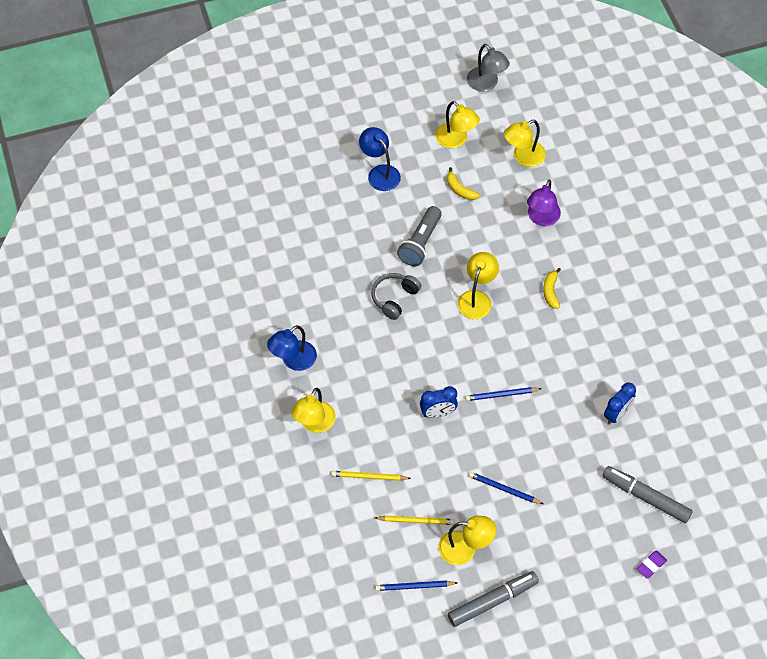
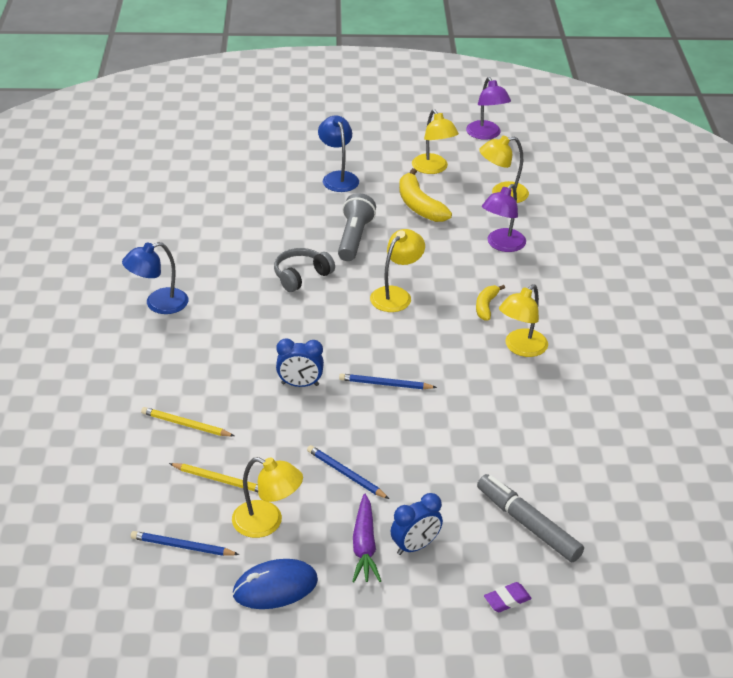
camera: 15 degrees right, 20 degrees down
yellow lamp [291,388,336,433] -> yellow lamp moved to [499,284,548,357]
grey flashlight [397,206,442,266] -> grey flashlight turned 150 degrees clockwise [338,193,376,261]
yellow banana [447,167,480,200] -> yellow banana [399,168,452,222], size x1.71
grey marker [448,571,539,627] -> blue mouse [233,559,318,609]
grey lamp [467,44,510,92] -> purple lamp [466,77,511,140]
blue clock [604,382,636,424] -> blue clock moved to [391,493,443,555]
none -> purple carrot [352,494,381,582]

